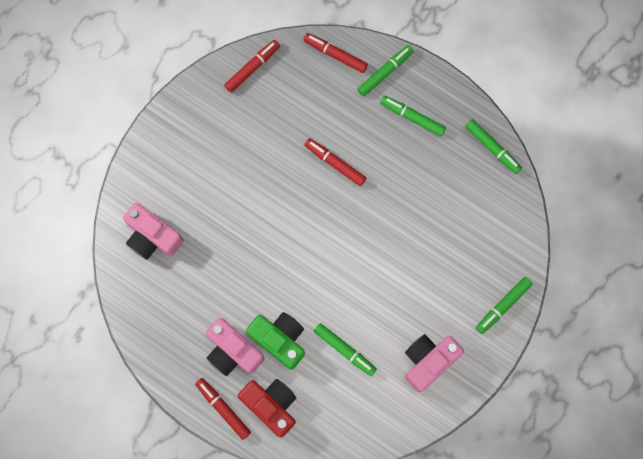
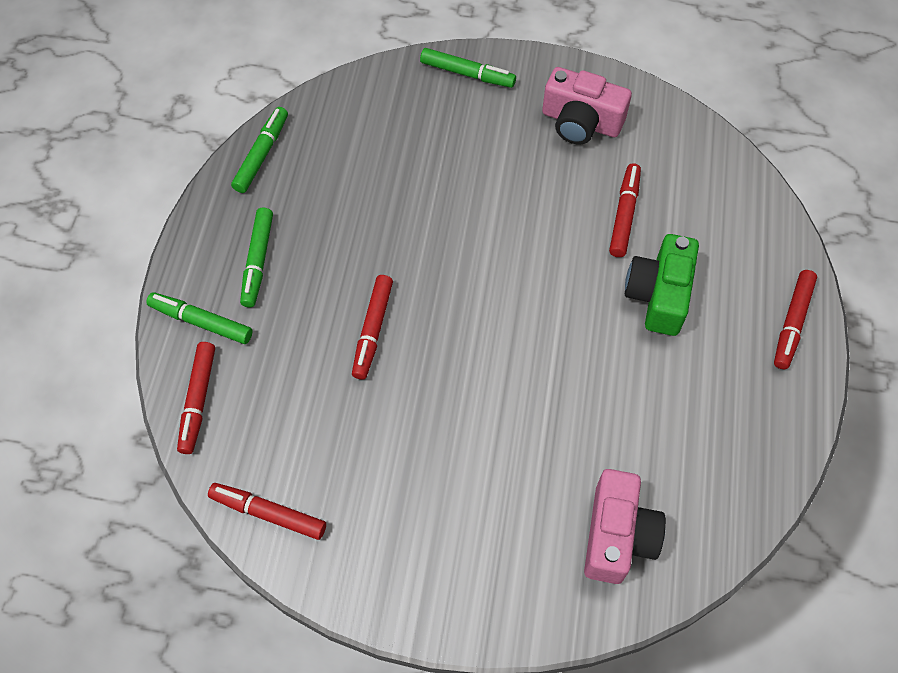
camera: 115 degrees left, 15 degrees down
pink camera [206,318,265,376] -> none
red camera [238,379,296,437] -> none
green marker [314,323,377,376] -> red marker [609,163,641,257]

